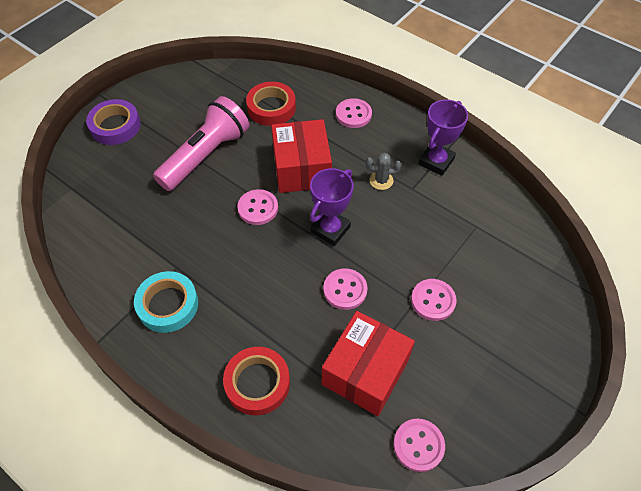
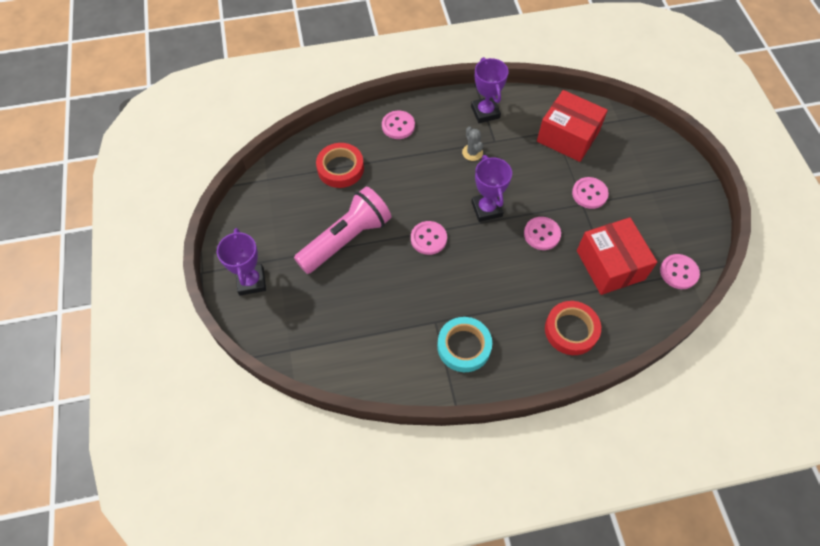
camera: 50 degrees left, 5 degrees up
purple tape [86,99,141,145] -> purple trophy [217,228,266,296]
pink flashlight [153,96,250,191] -> pink flashlight turned 60 degrees clockwise [294,187,391,274]
red box [271,119,332,193] -> red box moved to [537,90,608,162]
grey cactus [366,153,402,190] -> grey cactus turned 60 degrees counterclockwise [462,126,483,161]

